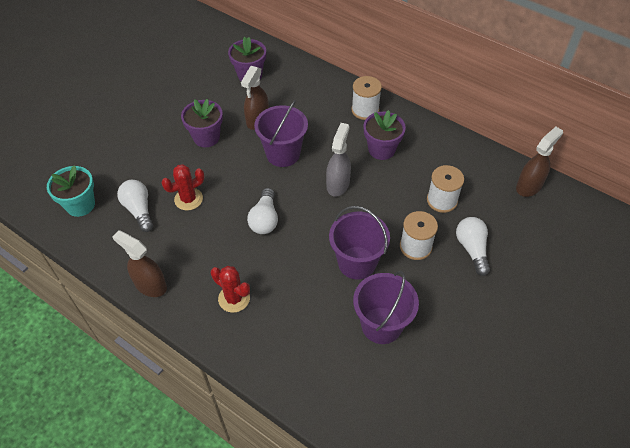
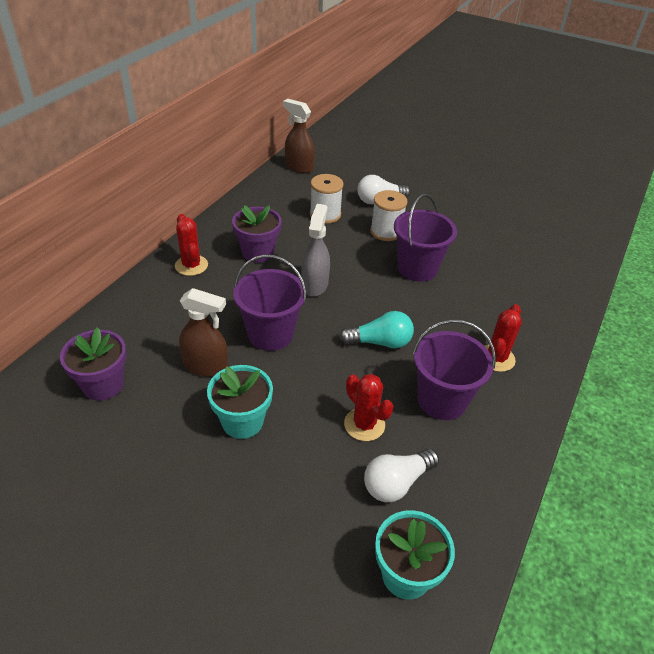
camera: 100 degrees left, 10 degrees down
brown spray bottle [112,230,167,297] -> none
purple flower pot [181,99,223,147] -> turquoise flower pot [207,365,273,439]
white light bulb [247,188,278,234] -> turquoise light bulb [339,311,414,349]
grey spray bottle [326,123,351,197] -> grey spray bottle turned 90 degrees clockwise [301,204,330,297]
white spool [351,76,382,120] -> red cactus [175,214,208,276]
purple bucket [353,271,419,344] -> purple bucket moved to [413,319,496,420]

